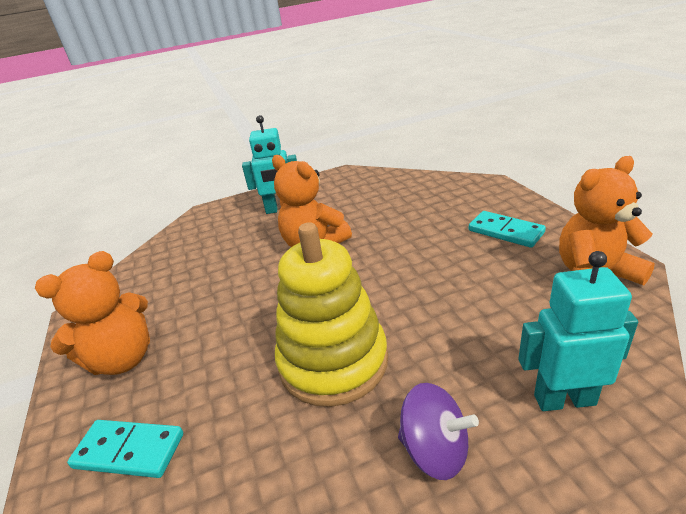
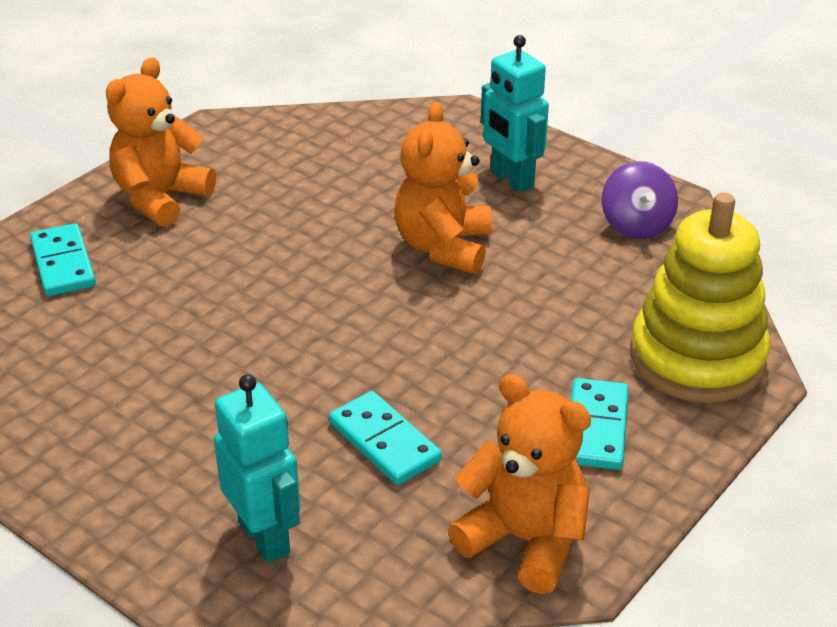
camera: 55 degrees right, 5 degrees up
orange teddy bear [35,251,150,375] -> orange teddy bear turned 105 degrees clockwise [106,57,216,227]
yellow stacking toy [275,222,388,407] -> yellow stacking toy moved to [630,193,770,403]
purple spinning top [398,383,479,480] -> purple spinning top moved to [602,161,678,239]
none -> turquoise domino [329,391,442,485]

